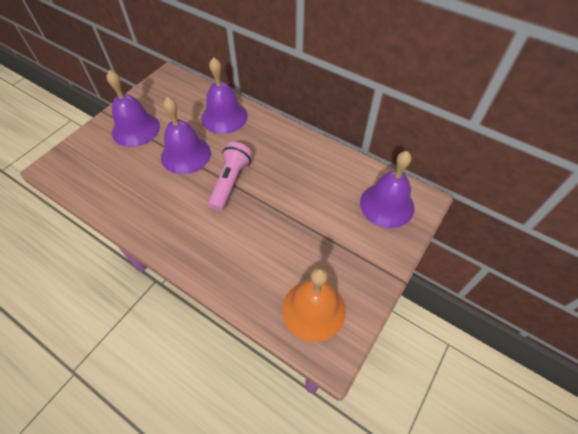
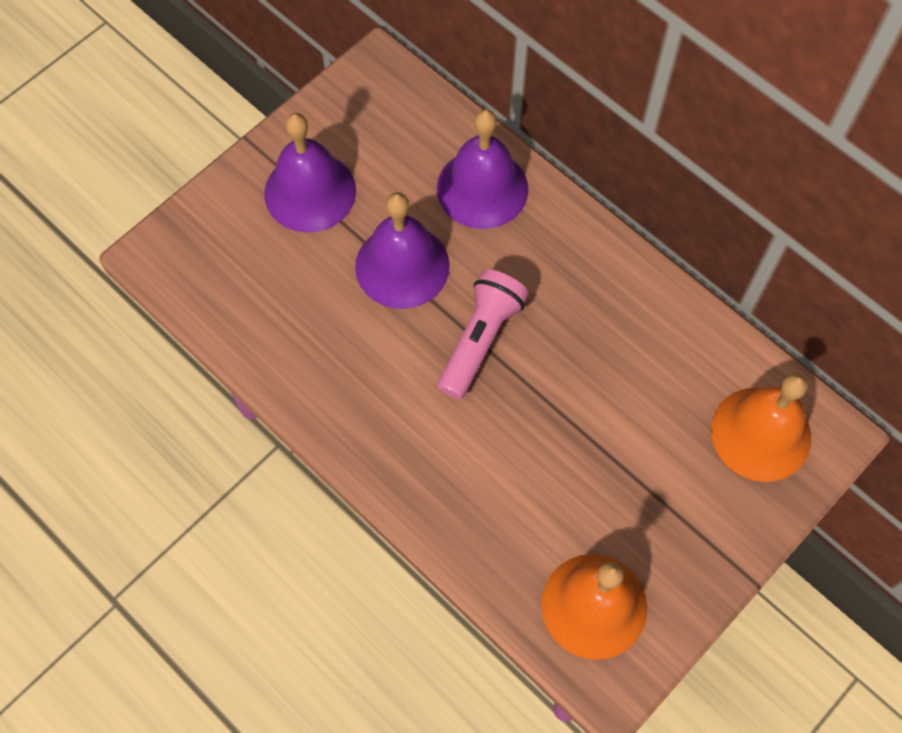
camera: 10 degrees right, 10 degrees up
purple bell [360,151,414,228] -> orange bell [711,374,811,482]

